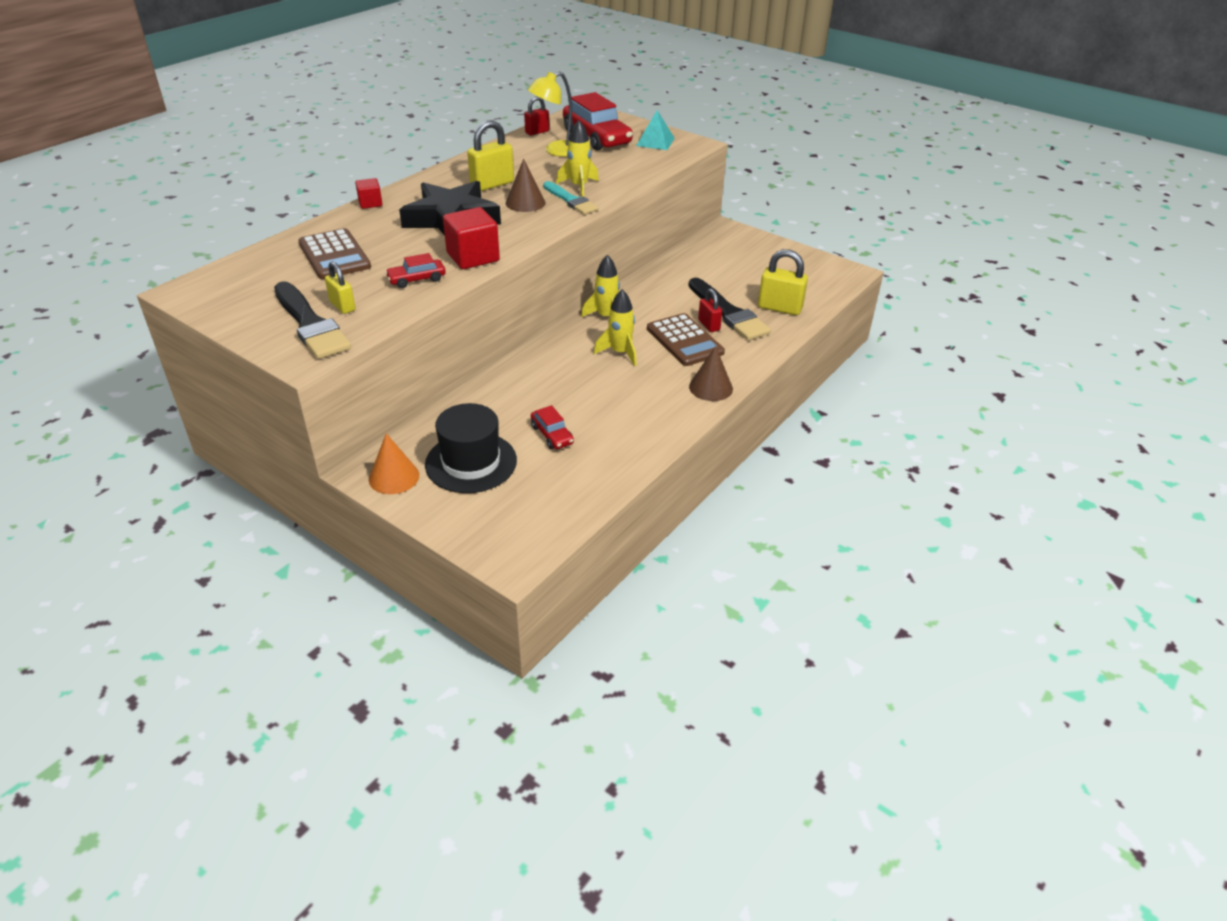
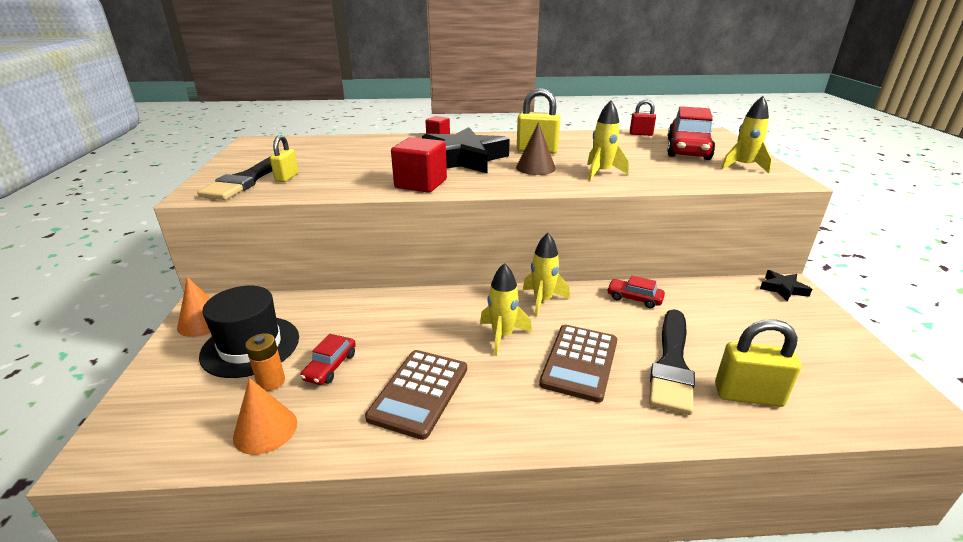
camera: 50 degrees right, 10 degrees down
brown calculator [298,228,371,279] -> brown calculator moved to [365,350,467,440]
red car [385,253,446,288] -> red car moved to [607,276,665,308]
yellow lamp [528,72,572,157] -> none
turquoise brush [543,181,598,215] -> none
turquoise pyramid [636,110,675,150] -> yellow rocket [721,96,772,173]
brown cone [689,346,733,401] -> none
red padlock [698,288,722,332] -> none
yellow padlock [758,249,808,315] -> yellow padlock turned 60 degrees counterclockwise [715,319,801,407]
none -> orange cone [233,378,297,455]
none -> orange battery [245,333,285,391]
none -> black star [760,270,812,301]

